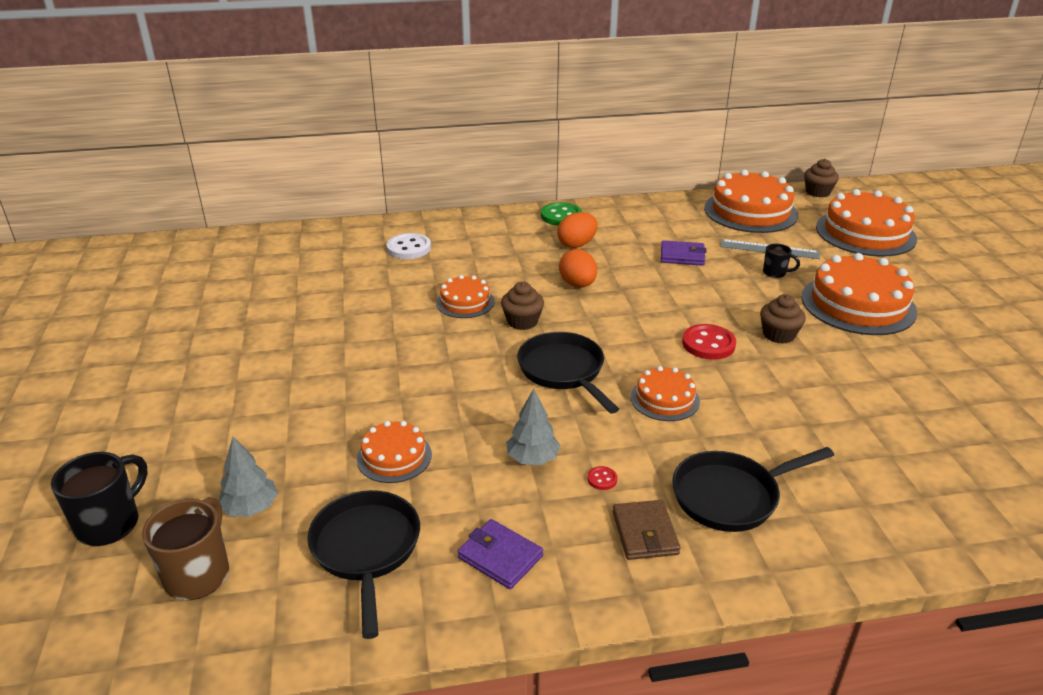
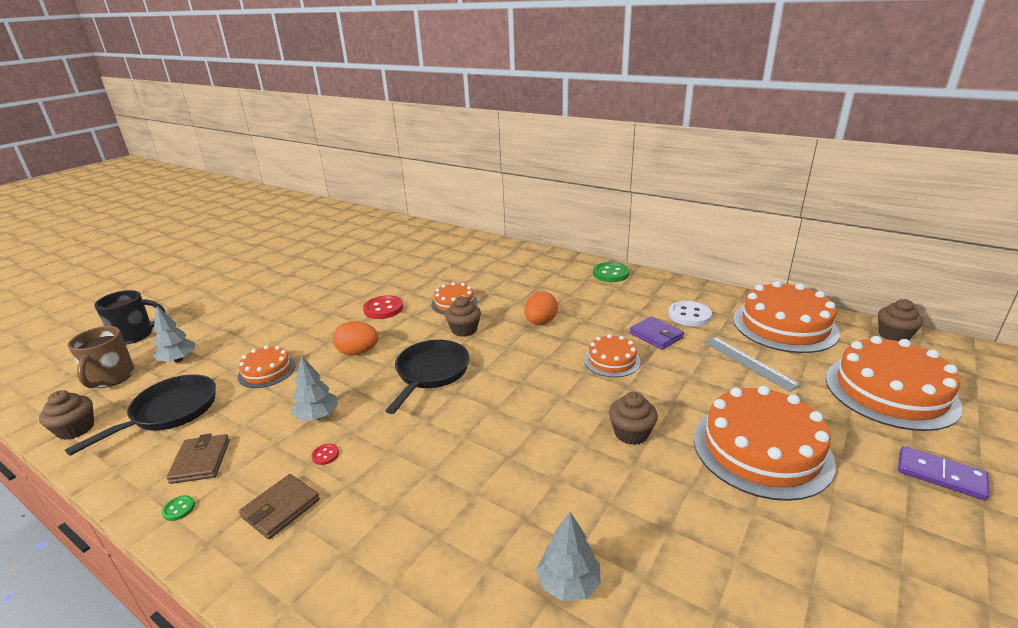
camera: 45 degrees right, 5 degrees down
brown mug [142,497,229,600] -> brown mug turned 120 degrees clockwise [68,326,135,388]
white button [387,233,431,259] -> white button moved to [668,301,712,326]
purple wallet [457,519,543,589] -> brown wallet [166,434,230,484]
orange egg [557,212,598,248] -> orange egg moved to [333,321,379,355]
orange cake [631,366,700,421] -> orange cake moved to [584,334,641,377]
black pan [672,447,834,532] -> none
red button [682,324,736,360] -> red button moved to [363,295,403,319]
black mug [763,244,800,278] -> none
none -> brown cupcake [39,390,94,440]
none -> green button [162,495,195,521]
none -> grey tree [536,512,601,601]
none -> purple domino [898,446,990,500]

